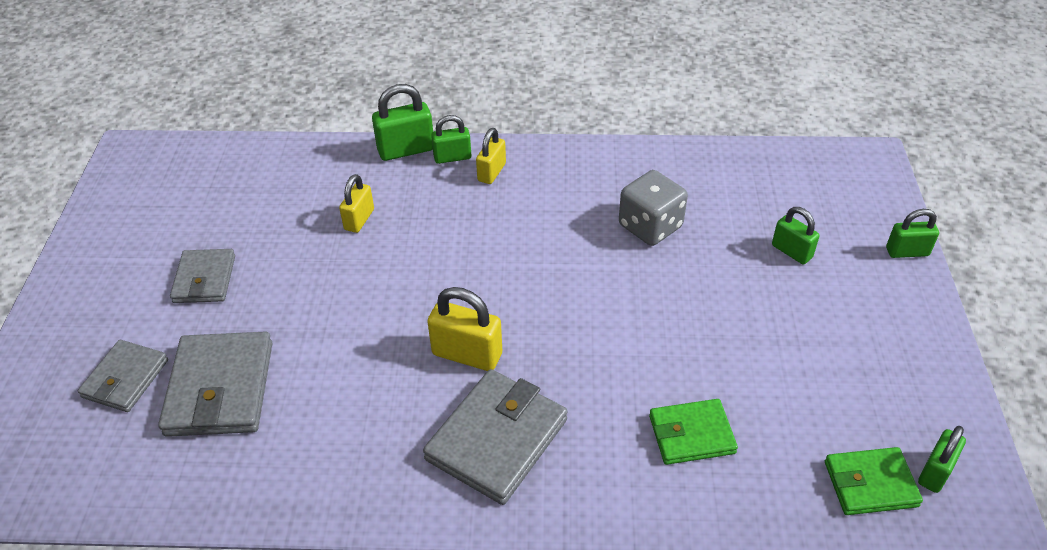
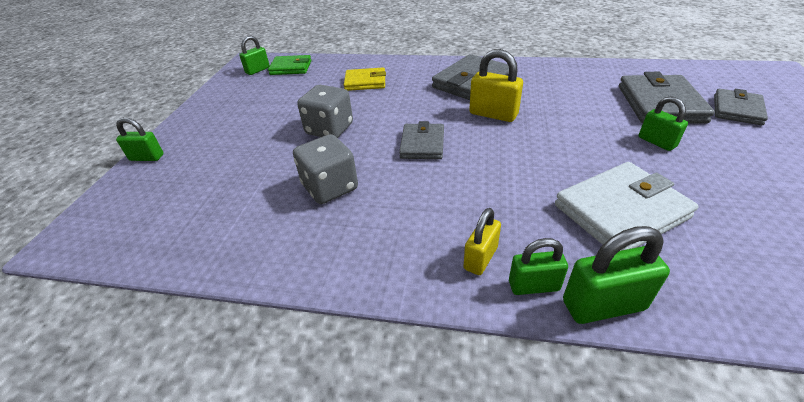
camera: 170 degrees left, 5 degrees down
grey wallet [170,249,235,303] -> grey wallet moved to [399,121,444,159]
yellow padlock [339,174,374,233] -> white wallet [555,162,699,251]
green wallet [649,399,738,465] -> yellow wallet [344,68,386,91]
green padlock [772,207,820,264] -> green padlock moved to [639,96,688,151]
none -> grey dice [297,85,353,138]

